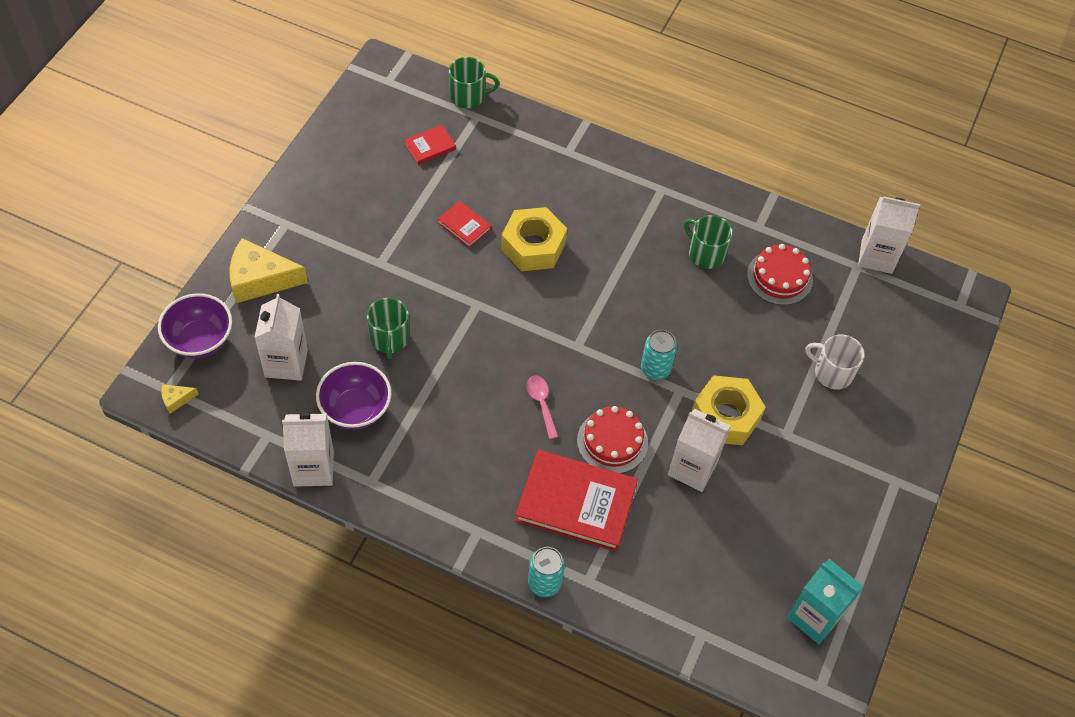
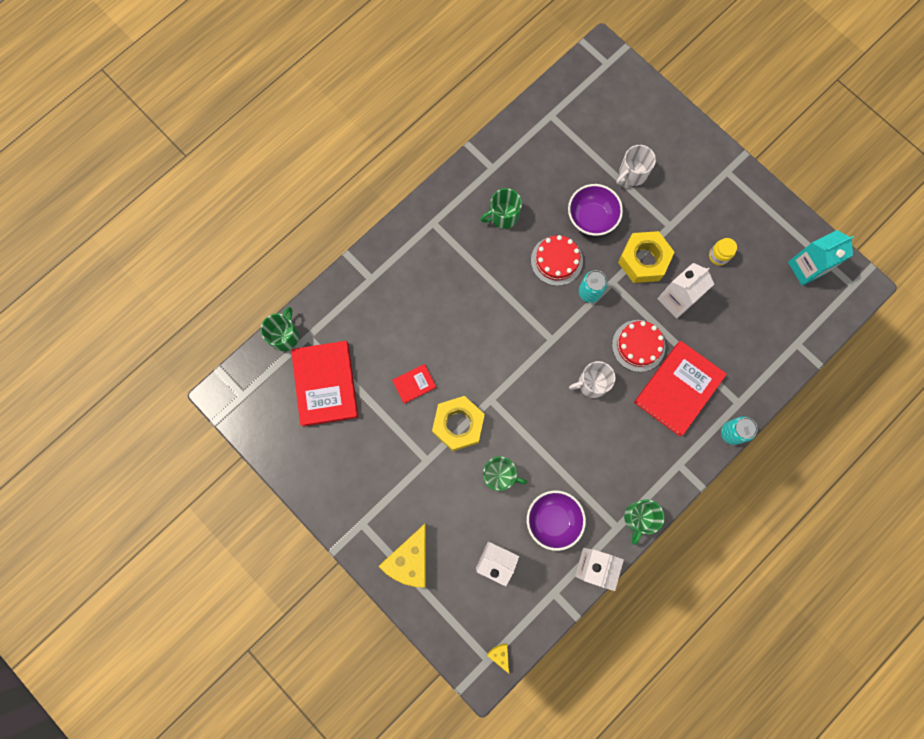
camera: 65 degrees left, 20 degrees up
purple bowl [158,293,232,359] -> purple bowl moved to [568,184,623,236]
yellow cheese [161,384,198,414] -> yellow cheese turned 150 degrees clockwise [487,643,509,673]
red book [404,125,456,165] -> red book [291,341,358,427], size x2.12
yellow nut [501,207,567,271] -> yellow nut moved to [432,396,485,451]
pink spoon [527,375,558,439] -> white mug [569,361,615,398]
red cake [747,244,813,305] -> red cake moved to [531,235,583,286]
white carton [858,197,920,274] -> none
none -> green mug [624,499,664,545]
none -> yellow jar [709,238,737,265]

